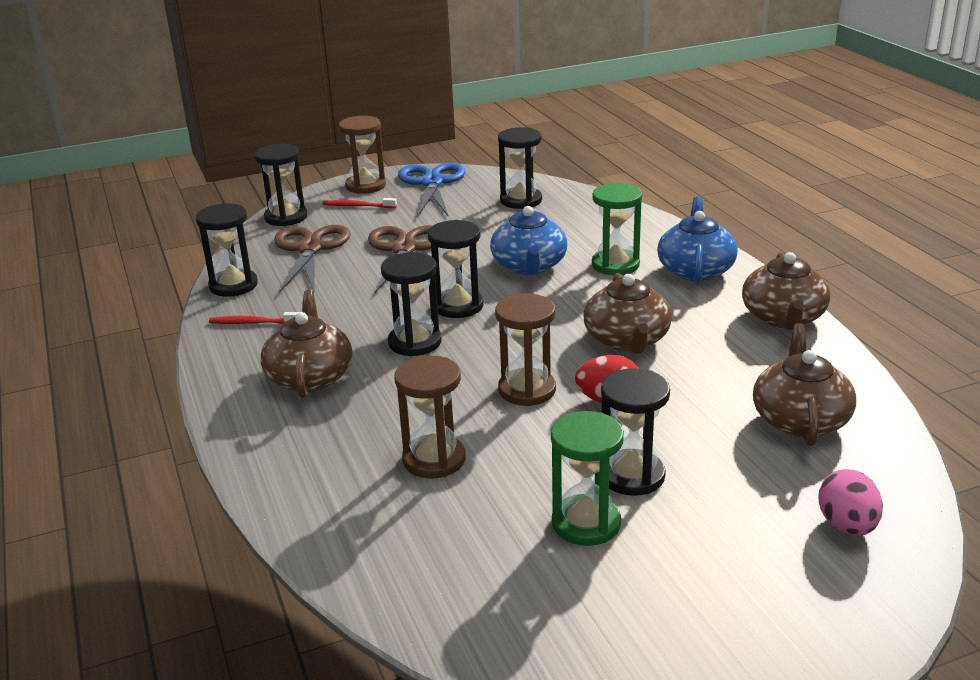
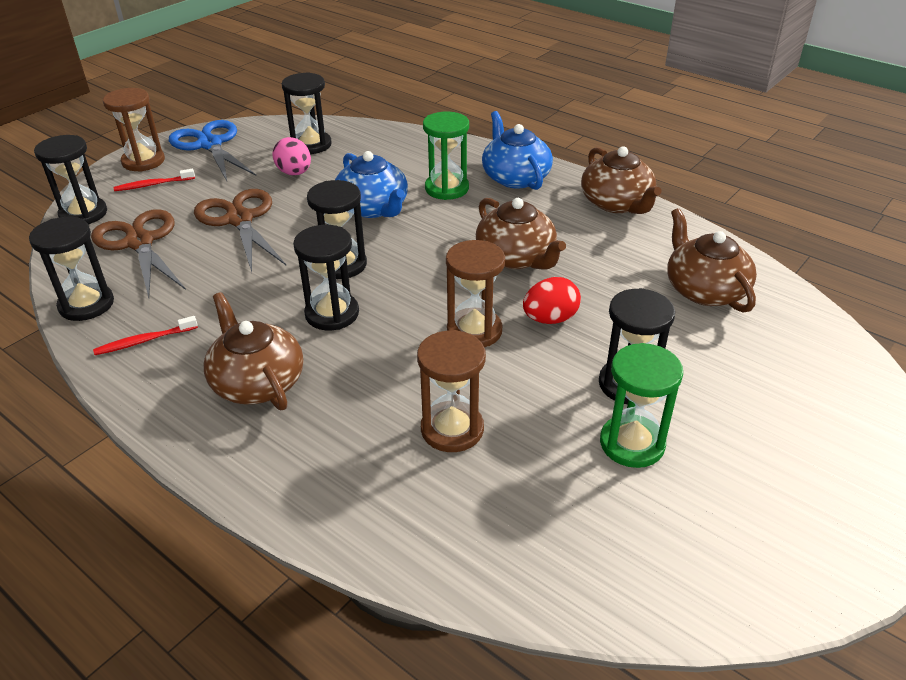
camera: 30 degrees left, 10 degrees up
pink egg [818,469,883,536] -> pink egg moved to [272,137,311,175]

